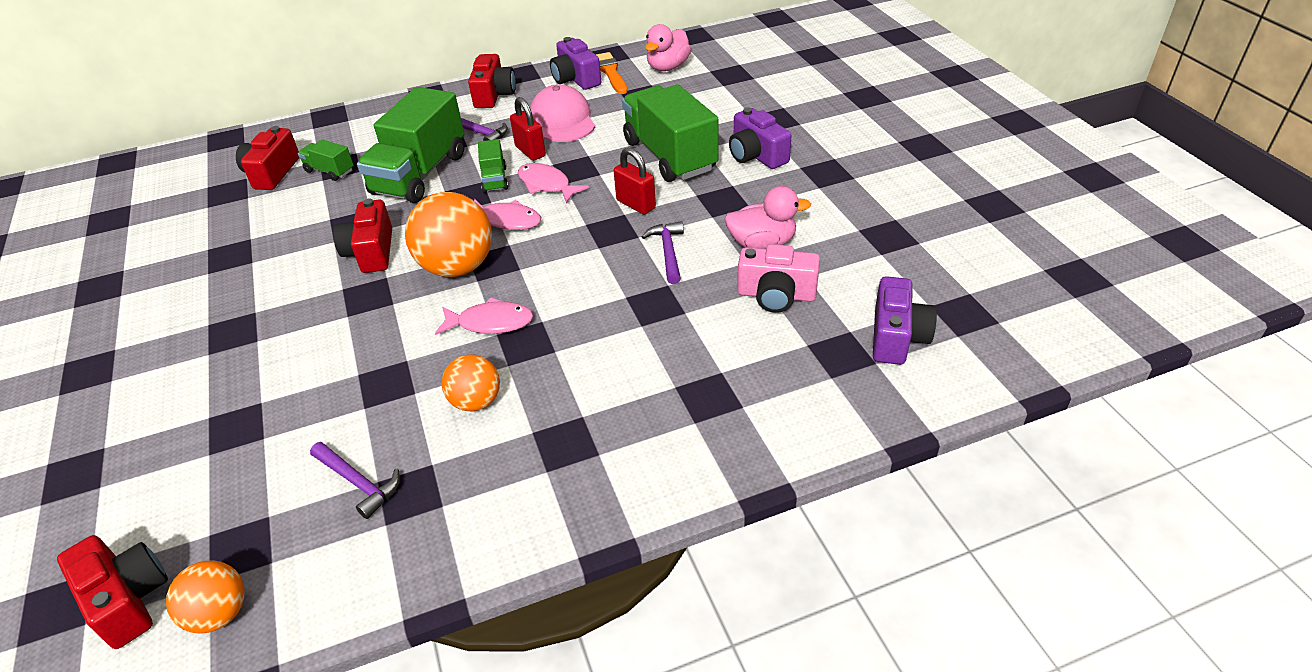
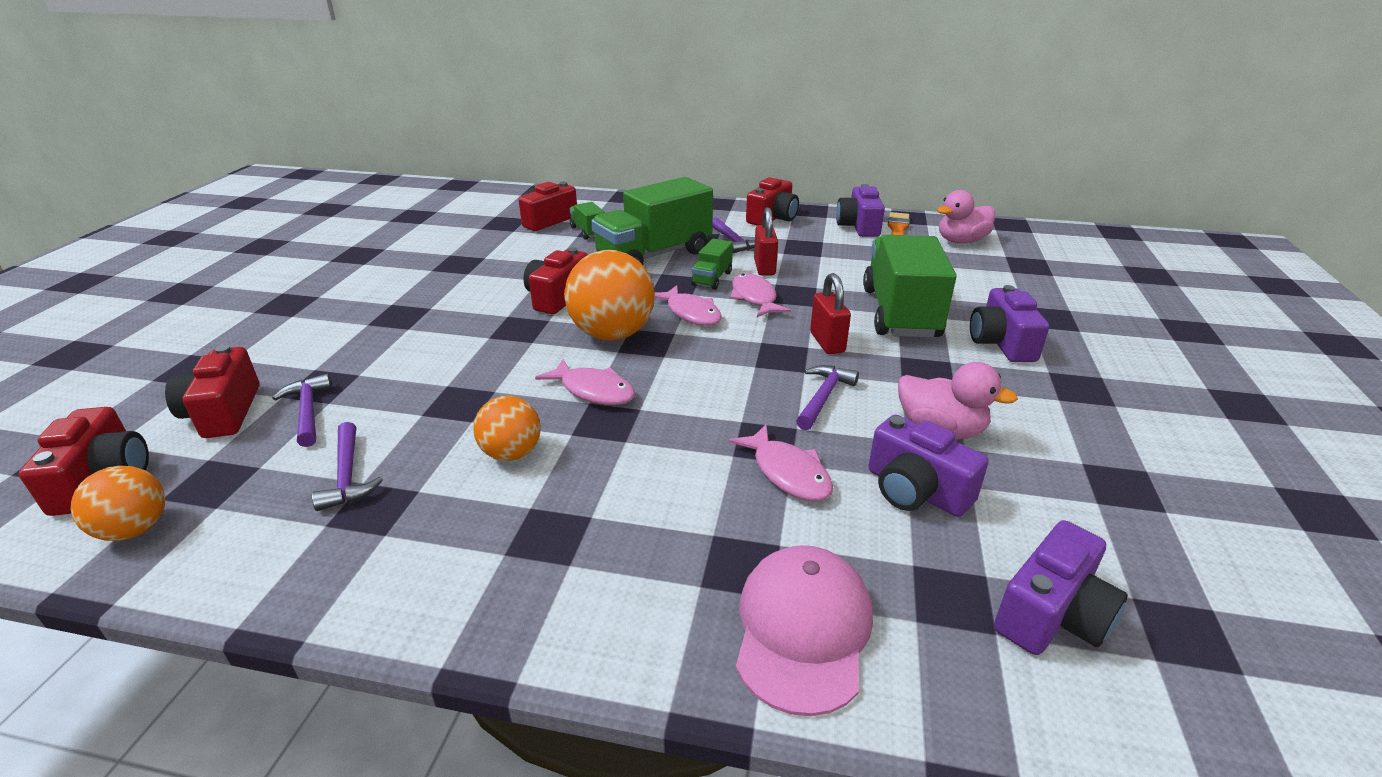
camera: 30 degrees right, 10 degrees down
pink cap [530,84,595,142] -> pink cap moved to [736,545,873,716]
pink camera [737,244,820,313] -> purple camera [869,415,989,517]
none -> red camera [165,345,259,438]
none -> purple hammer [272,374,332,447]
none -> pink fish [728,424,833,501]

